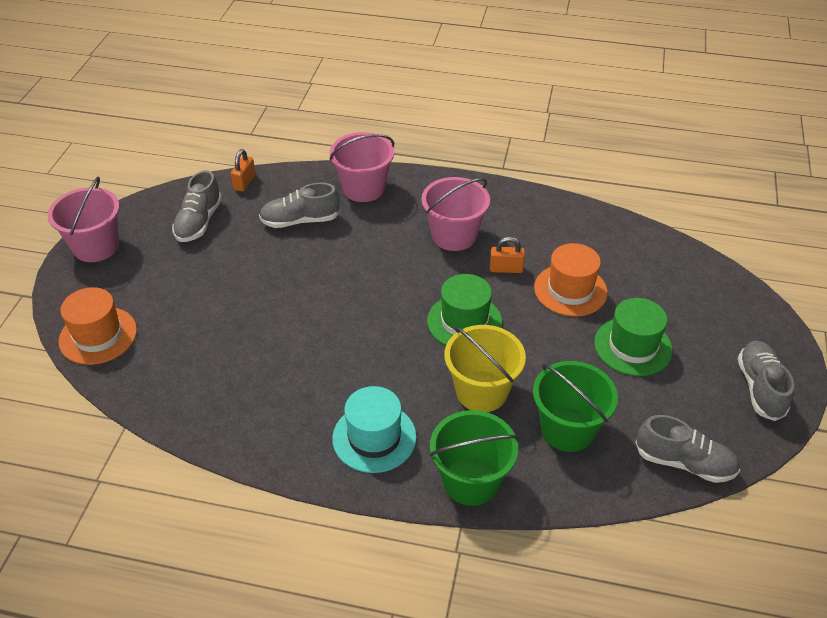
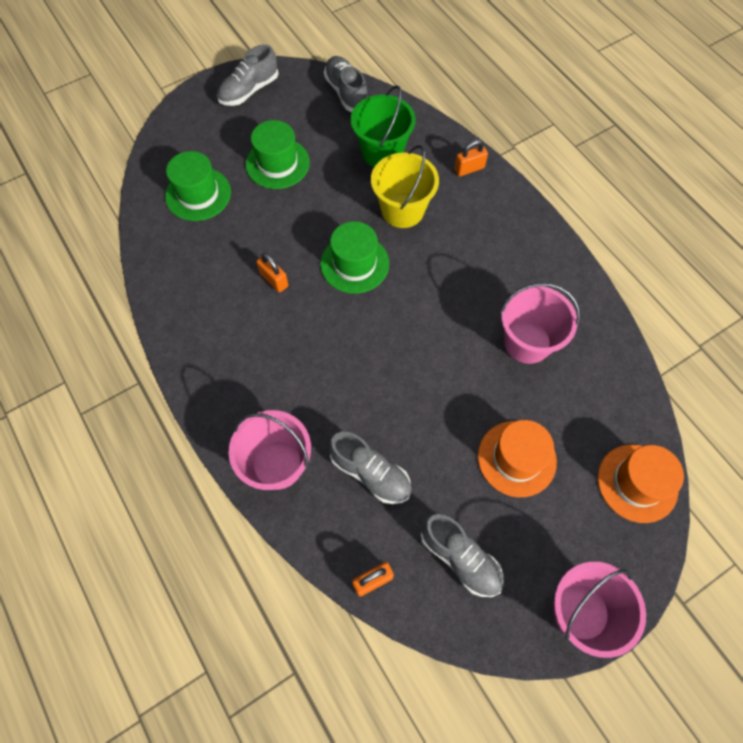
camera: 135 degrees left, 20 degrees up
grey shoe [172,170,222,242] -> grey shoe turned 75 degrees clockwise [420,513,503,597]
turquoise hat [332,386,417,473] -> none
pink bucket [421,177,490,251] -> pink bucket moved to [500,283,580,364]
green bucket [429,410,519,506] -> orange padlock [454,140,488,176]
orange hat [534,243,608,317] -> orange hat moved to [478,420,557,497]
none -> green hat [165,151,231,221]

